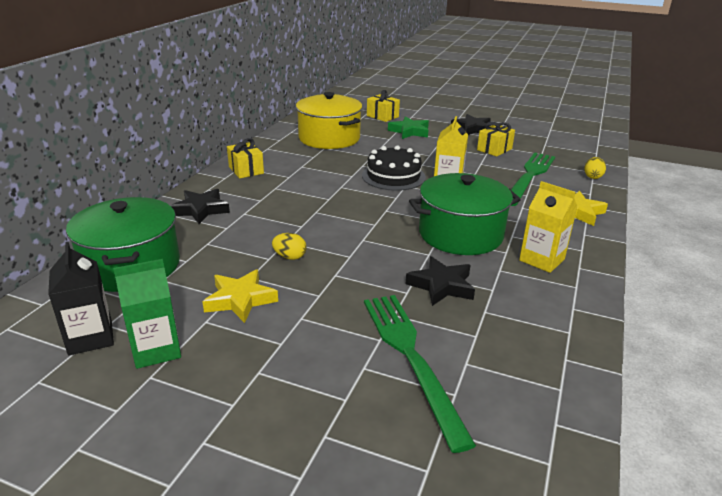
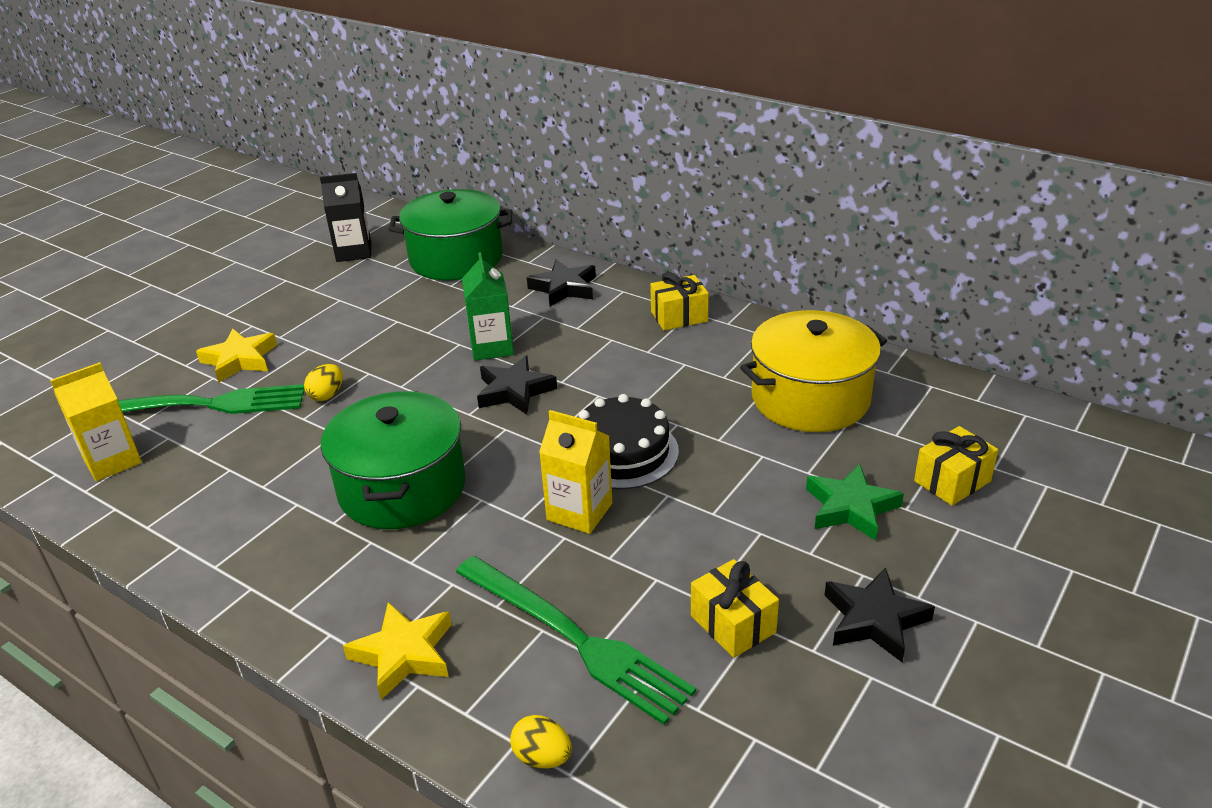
camera: 105 degrees right, 5 degrees up
green carton [113,259,181,369] -> green carton moved to [462,252,514,361]
yellow star [202,269,278,323] -> yellow star moved to [196,329,277,383]
yellow egg [272,233,307,260] -> yellow egg moved to [304,364,343,401]
black star [406,256,475,306] -> black star moved to [477,356,557,415]
yellow carton [519,181,577,273] -> yellow carton moved to [50,362,142,481]

